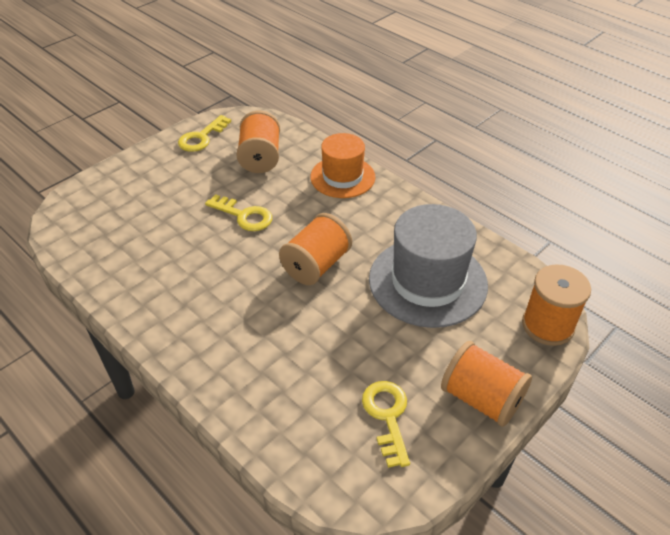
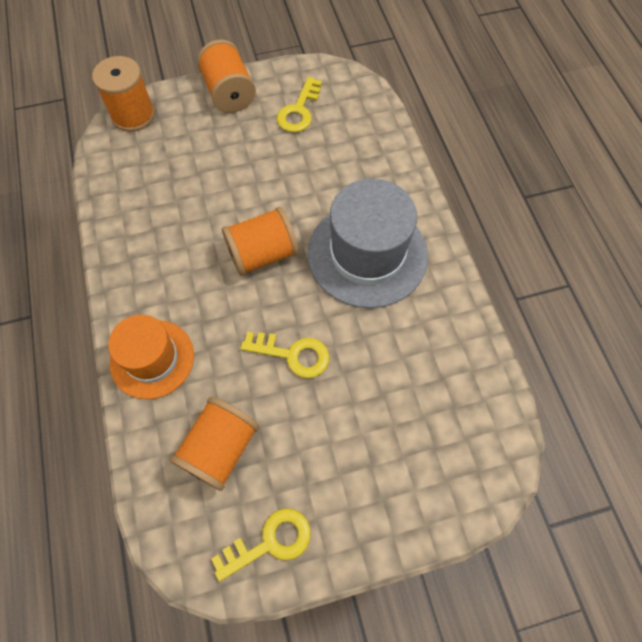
camera: 150 degrees left, 20 degrees up
yellow key [205,194,272,231] -> yellow key turned 135 degrees clockwise [241,332,329,378]
grey hat [369,204,488,328] -> grey hat moved to [308,179,428,308]

